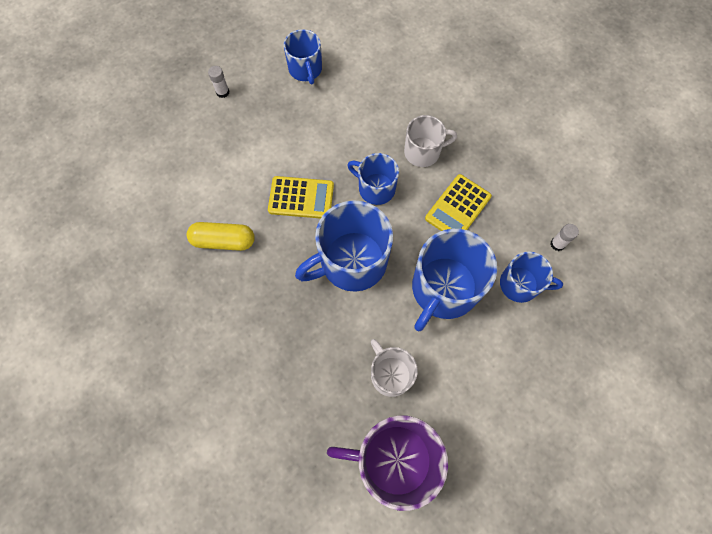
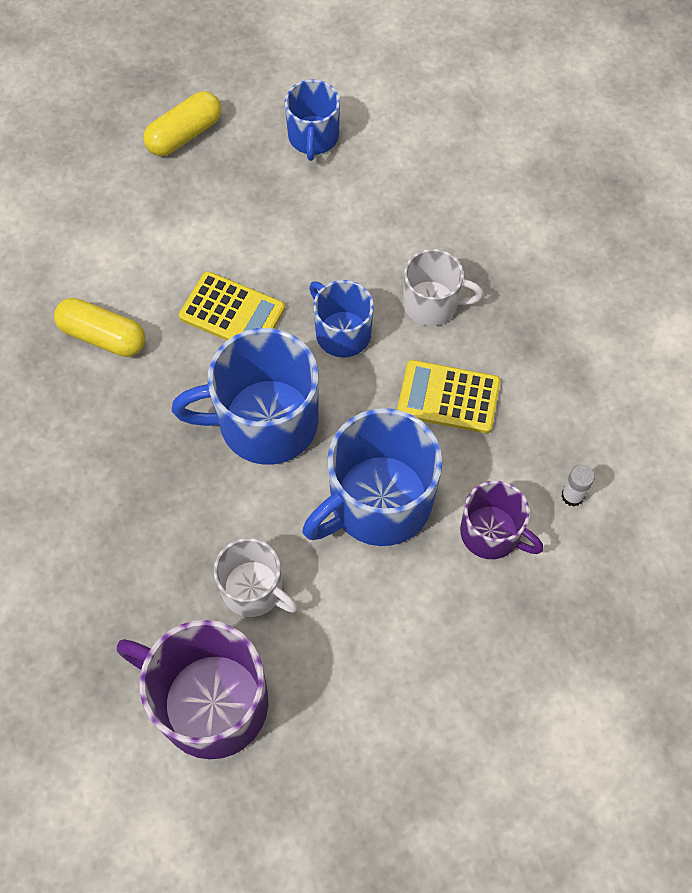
camera: 20 degrees right, 5 degrees down
white glue stick [208,66,229,98] -> yellow capsule [143,91,222,156]
white mug [371,339,418,397] -> white mug turned 135 degrees clockwise [214,538,298,617]
yellow calculator [425,174,492,231] -> yellow calculator turned 45 degrees clockwise [397,360,500,433]
blue mug [500,252,563,303] -> purple mug [460,481,544,559]

